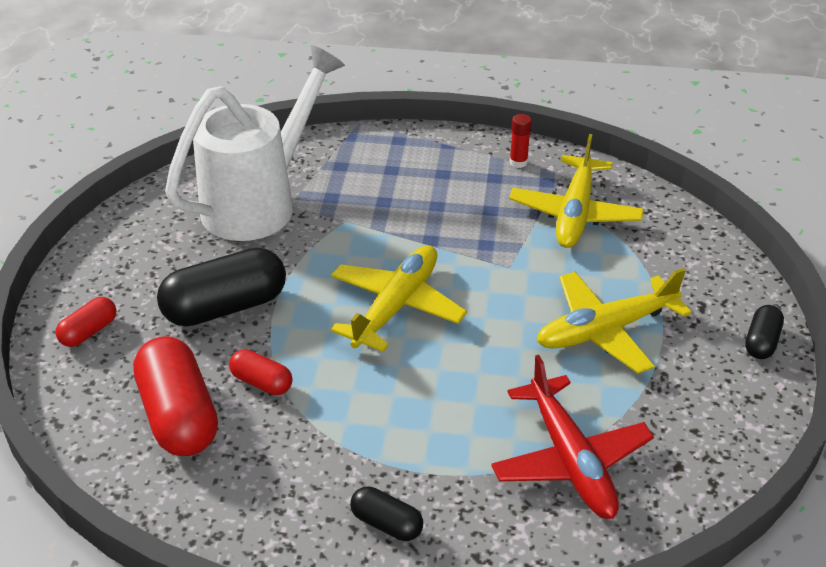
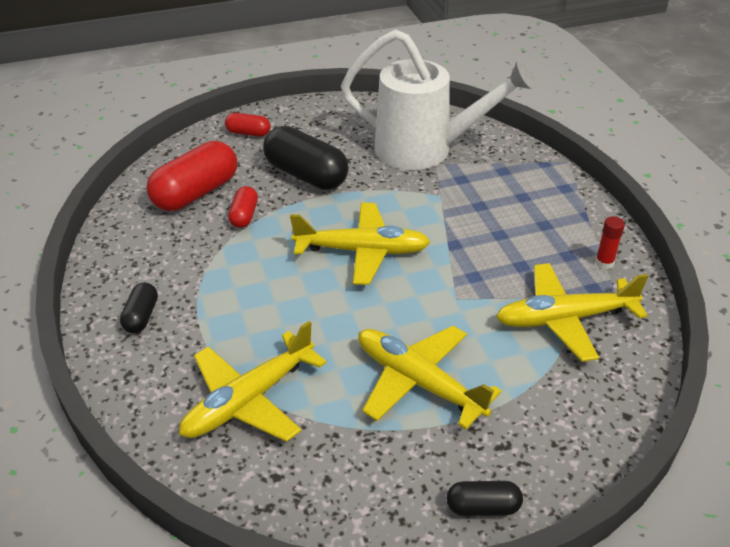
camera: 65 degrees right, 0 degrees up
red plane [491,355,654,519] -> yellow plane [179,321,327,442]

